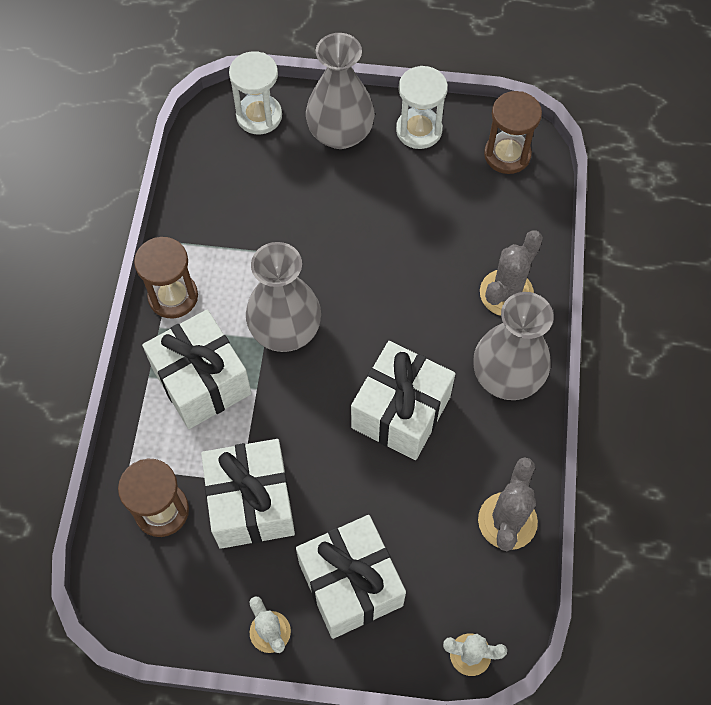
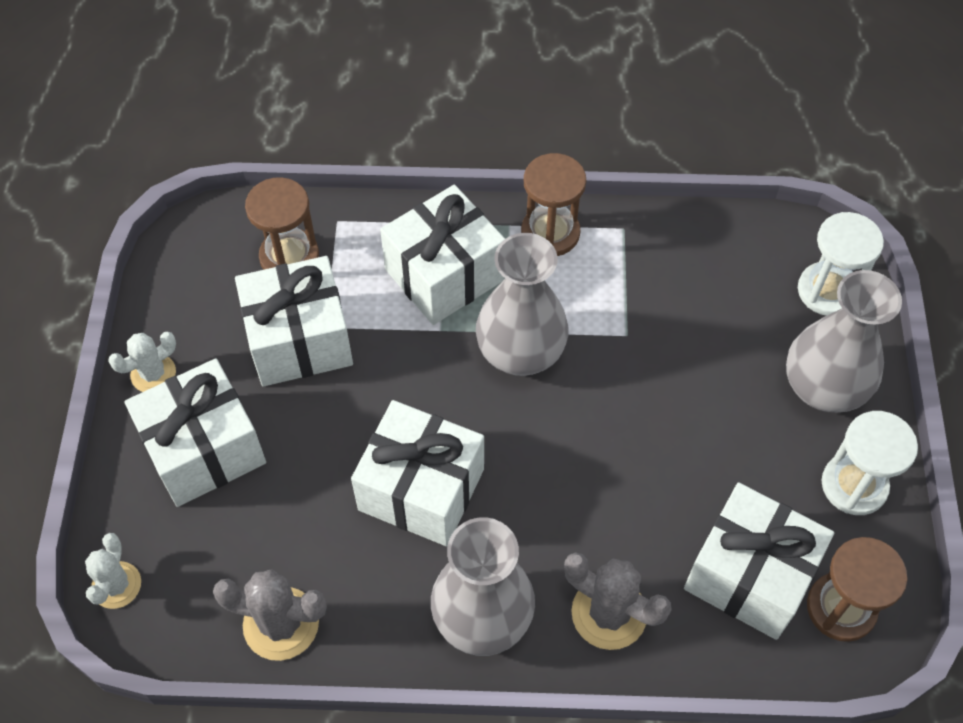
camera: 85 degrees right, 5 degrees down
none -> white gift [684,482,834,640]

